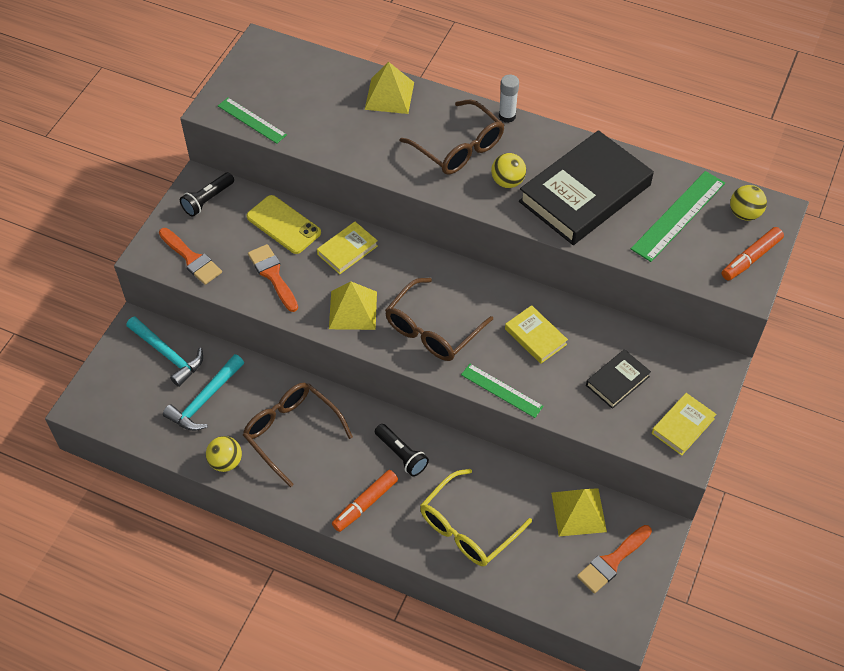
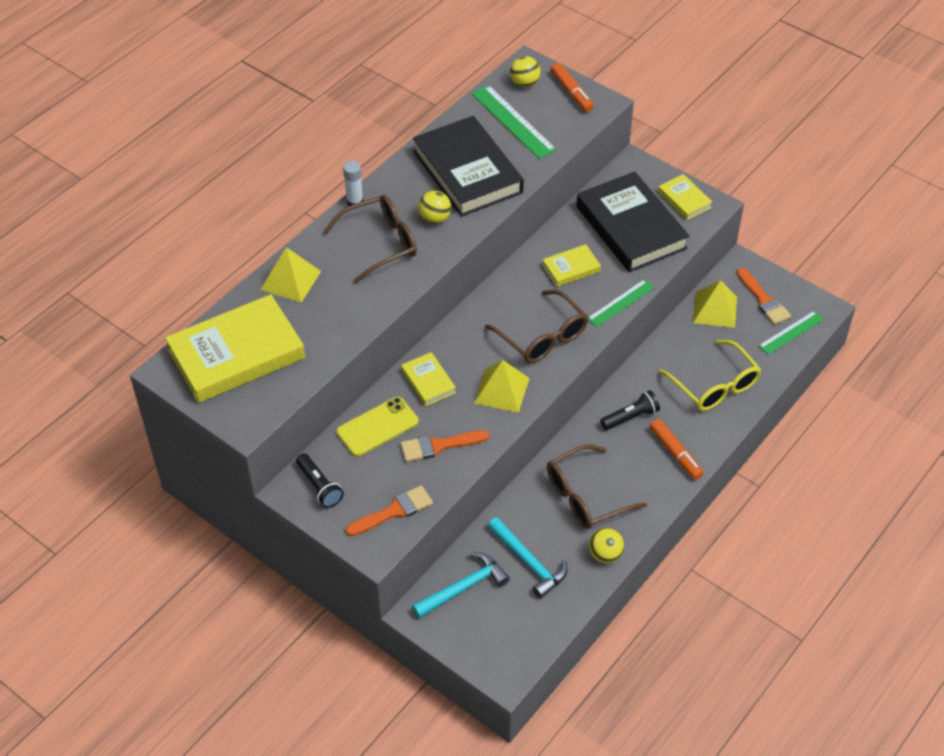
camera: 75 degrees left, 5 degrees down
green ruler [218,98,287,144] -> green ruler moved to [759,311,824,355]
black book [586,349,651,409] -> black book [576,172,690,272], size x2.14
none -> yellow book [165,294,305,403]

